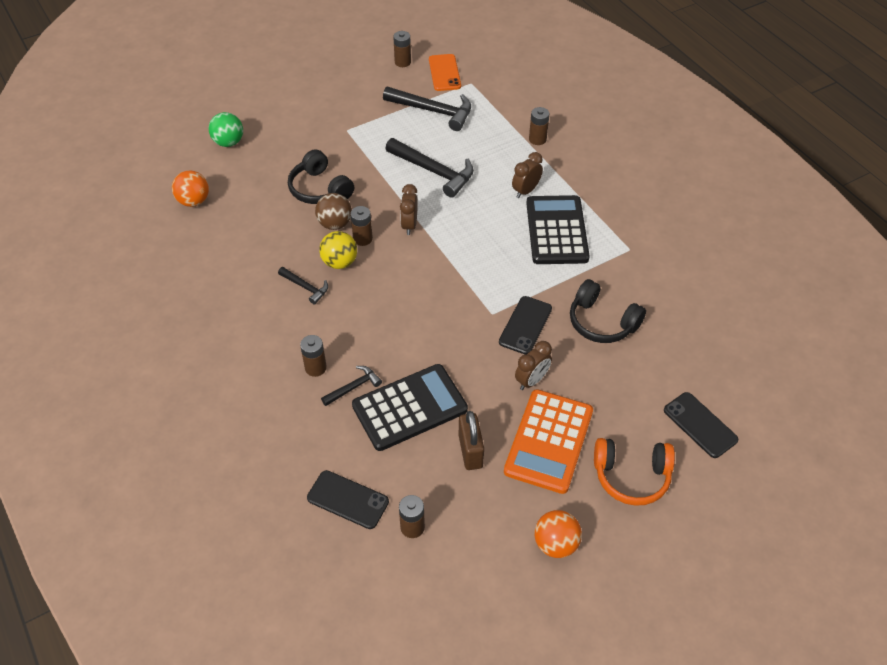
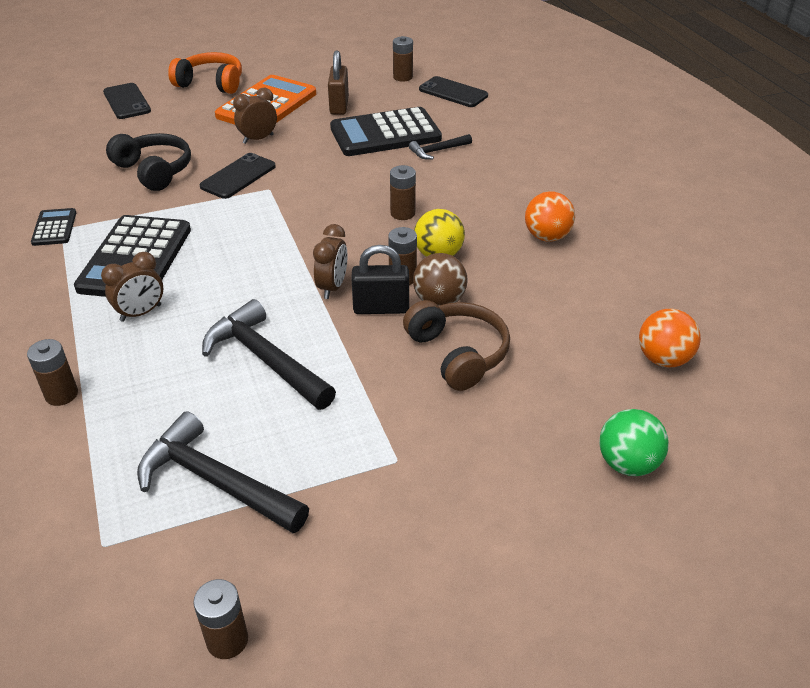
camera: 170 degrees left, 10 degrees down
black hammer [278,267,328,304] -> none
black headphones [288,149,354,204] -> brown headphones [403,300,510,391]
brown battery [300,335,327,377] -> brown battery moved to [390,165,416,220]
orange phone [429,54,461,91] -> none
orange ball [535,510,582,558] -> orange ball moved to [525,191,575,242]
none -> black calculator [31,208,76,246]
none -> black padlock [352,245,409,314]

